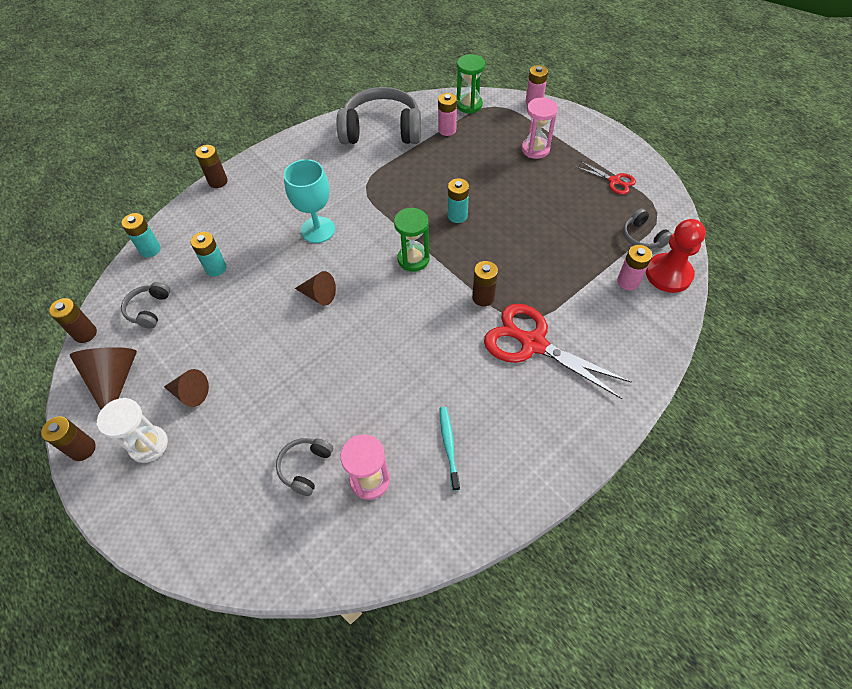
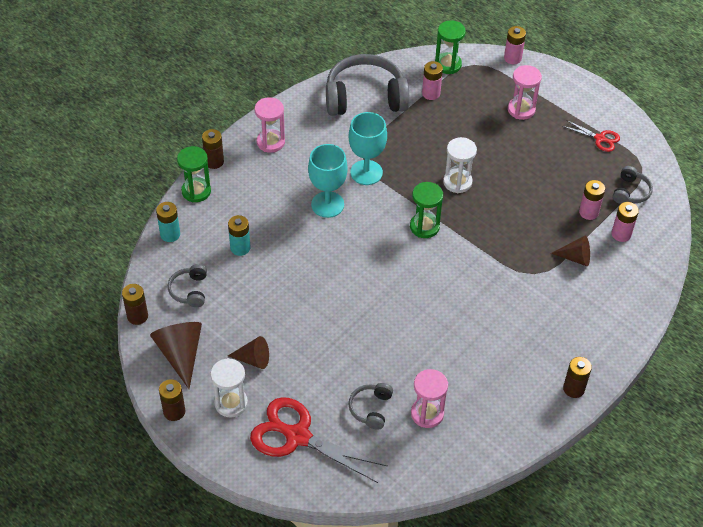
camera: 10 degrees left, 5 degrees down
brown cone [295,271,336,306] -> brown cone moved to [551,236,590,266]
turquoise toothbrush [440,407,460,491] -> none
turquoise battery [448,178,469,223] -> white hourglass [443,137,477,193]
brown battery [472,261,498,306] -> brown battery moved to [563,357,592,398]
red scissors [484,304,631,399] -> red scissors moved to [250,397,388,483]
grey headphones [623,209,672,249] -> grey headphones turned 120 degrees counterclockwise [613,166,653,204]
red pawn [646,219,706,293] -> none
none -> green hourglass [177,146,211,202]
none -> pink hourglass [254,97,285,153]
none -> turquoise goblet [349,112,387,185]
none -> pink battery [579,180,605,220]

